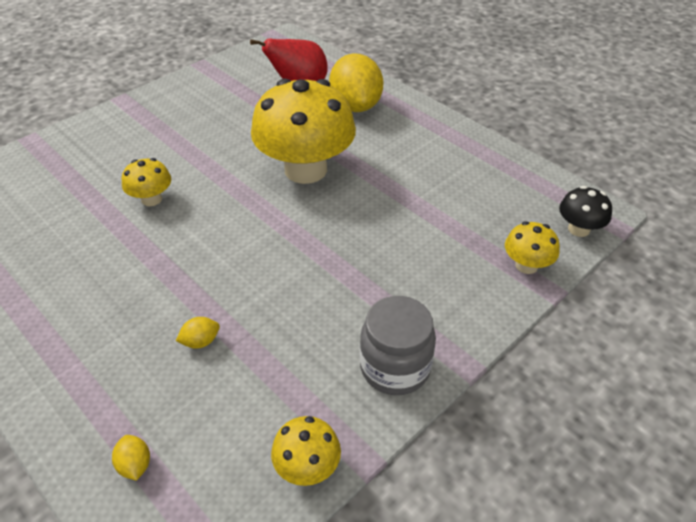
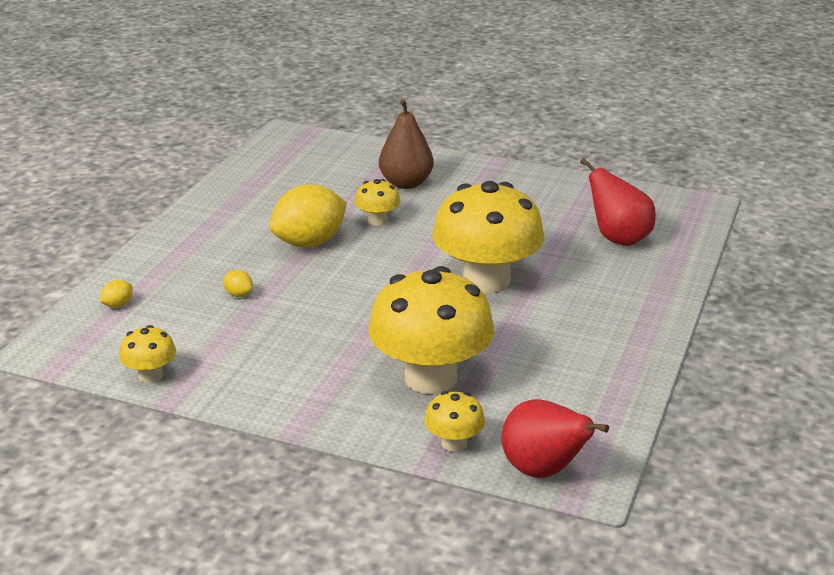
camera: 65 degrees right, 15 degrees down
yellow lemon [329,54,383,112] -> yellow lemon moved to [269,184,347,247]
grey jar [360,296,436,395] -> none
black mushroom [559,186,612,237] -> red pear [501,399,609,478]
none -> yellow mushroom [368,266,494,394]
none -> brown pear [379,99,434,189]

